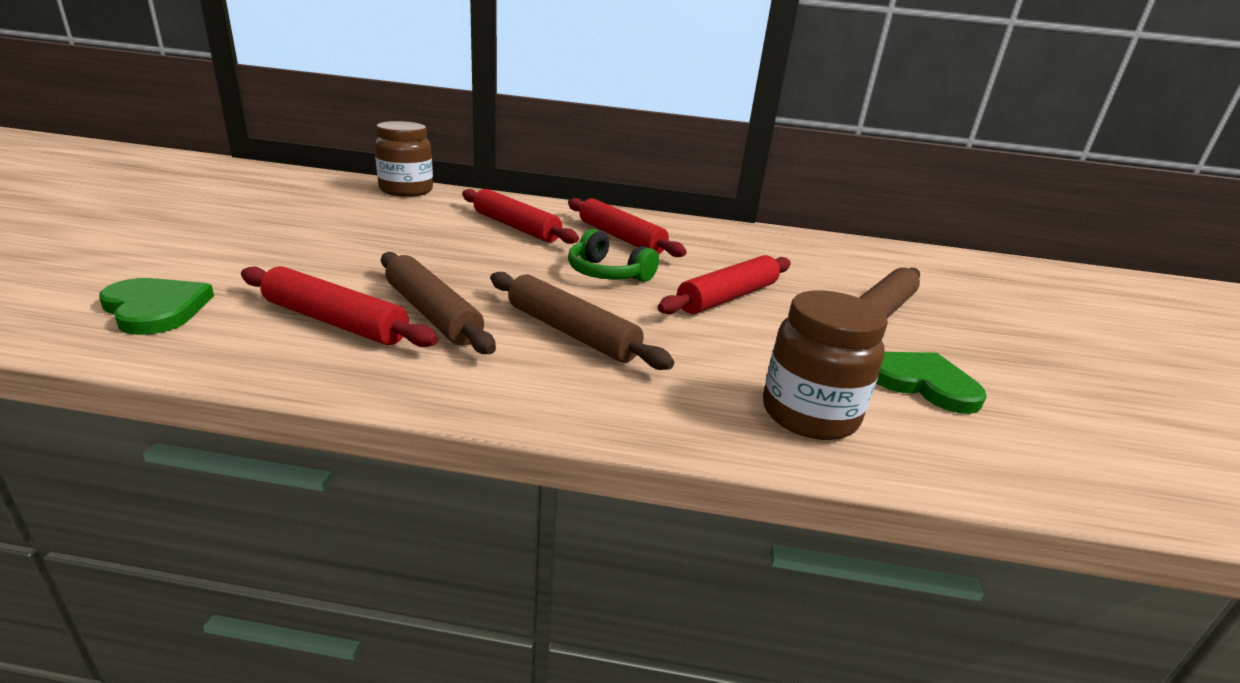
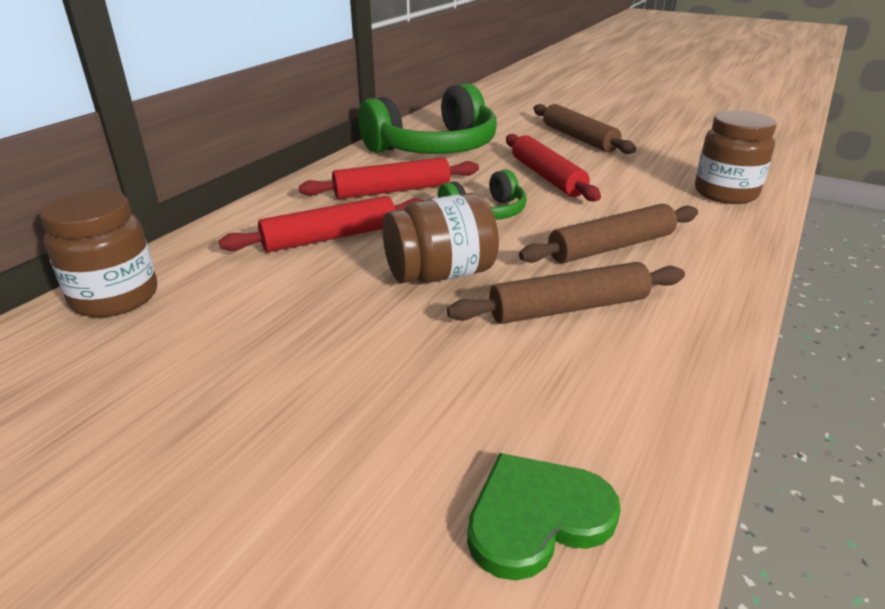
camera: 65 degrees left, 5 degrees up
red rolling pin [241,266,438,347] -> none
green heart [876,352,987,414] -> none
none -> green headphones [358,83,497,154]
none -> brown jar [382,193,499,283]

